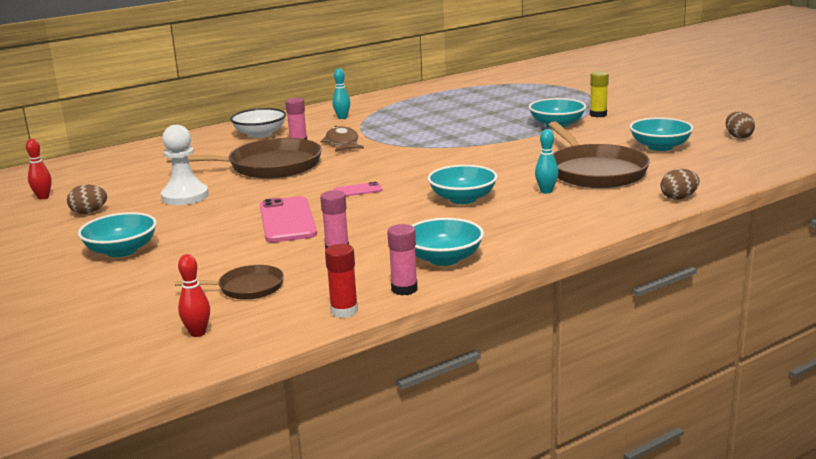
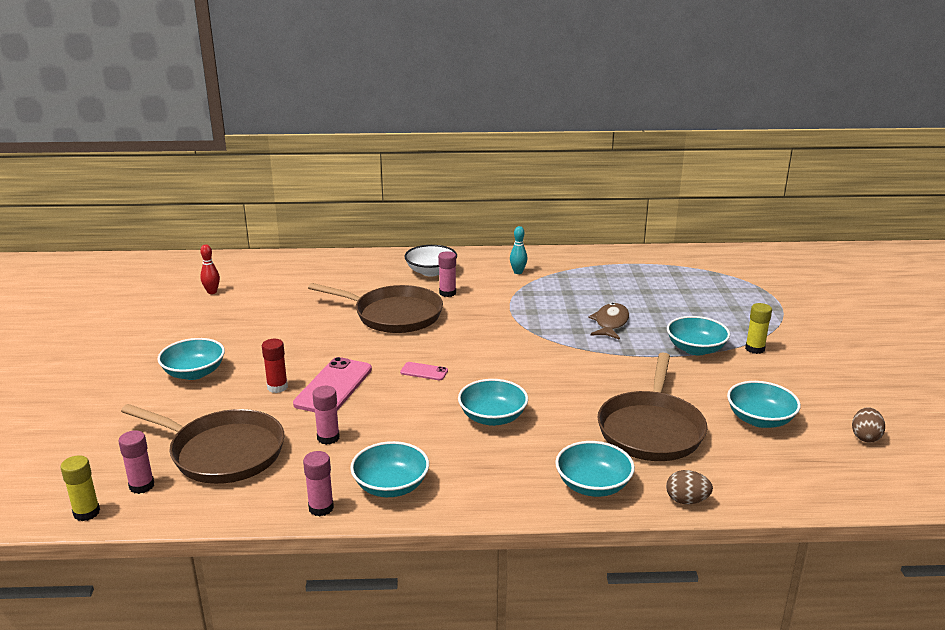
camera: 30 degrees right, 5 degrees up
brown egg [67,185,107,214] -> none
white pawn [161,125,209,205] -> none
brown pan [175,265,284,300] -> brown pan [121,404,284,484], size x1.94
red bowling pin [178,254,210,337] -> pink glue stick [119,430,154,494]
brown fish [321,126,364,152] -> brown fish moved to [588,303,629,340]
red glue stick [325,244,358,318] -> red glue stick moved to [262,339,288,393]
turquoise bowling pin [535,129,558,193] -> none
none -> yellow glue stick [60,455,100,521]
none -> turquoise bowl [555,441,635,497]

